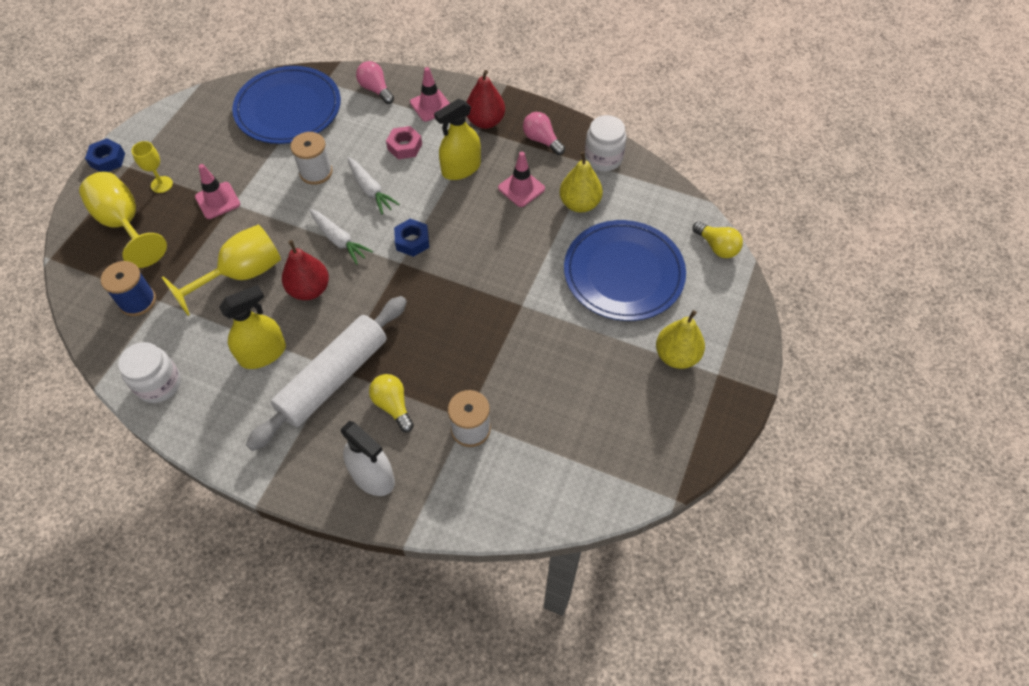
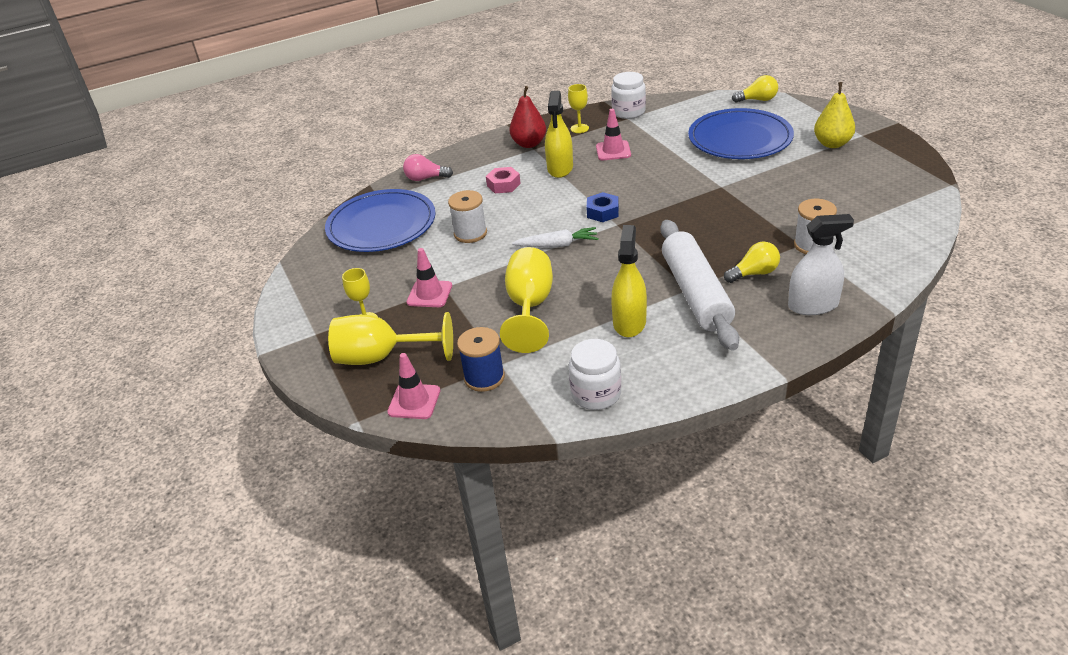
camera: 45 degrees left, 20 degrees down
blue nut [85,138,125,172] -> none
red pear [282,240,329,300] -> none
white carrot [347,157,400,215] -> none
yellow light bulb [369,374,414,432] -> yellow light bulb turned 150 degrees clockwise [724,242,780,283]
pink traffic cone [410,67,450,122] -> pink traffic cone moved to [387,353,440,419]
pink light bulb [523,112,565,155] -> yellow goblet [568,84,589,133]
yellow pear [560,151,603,213] -> none

